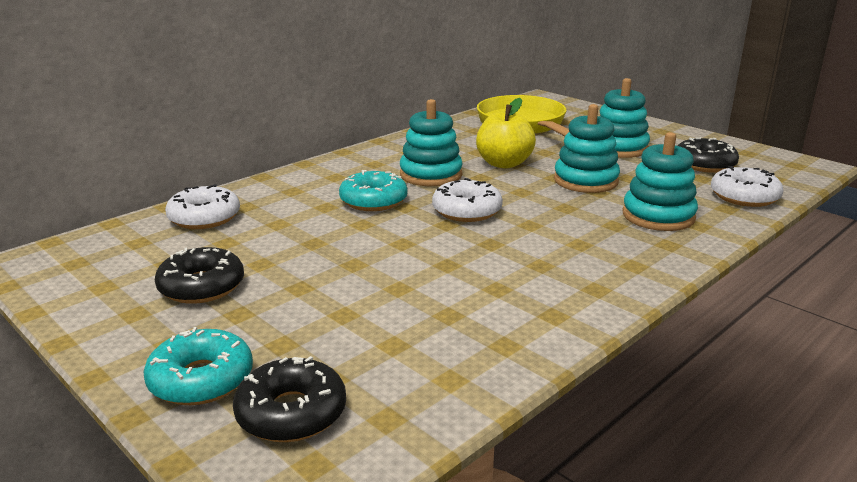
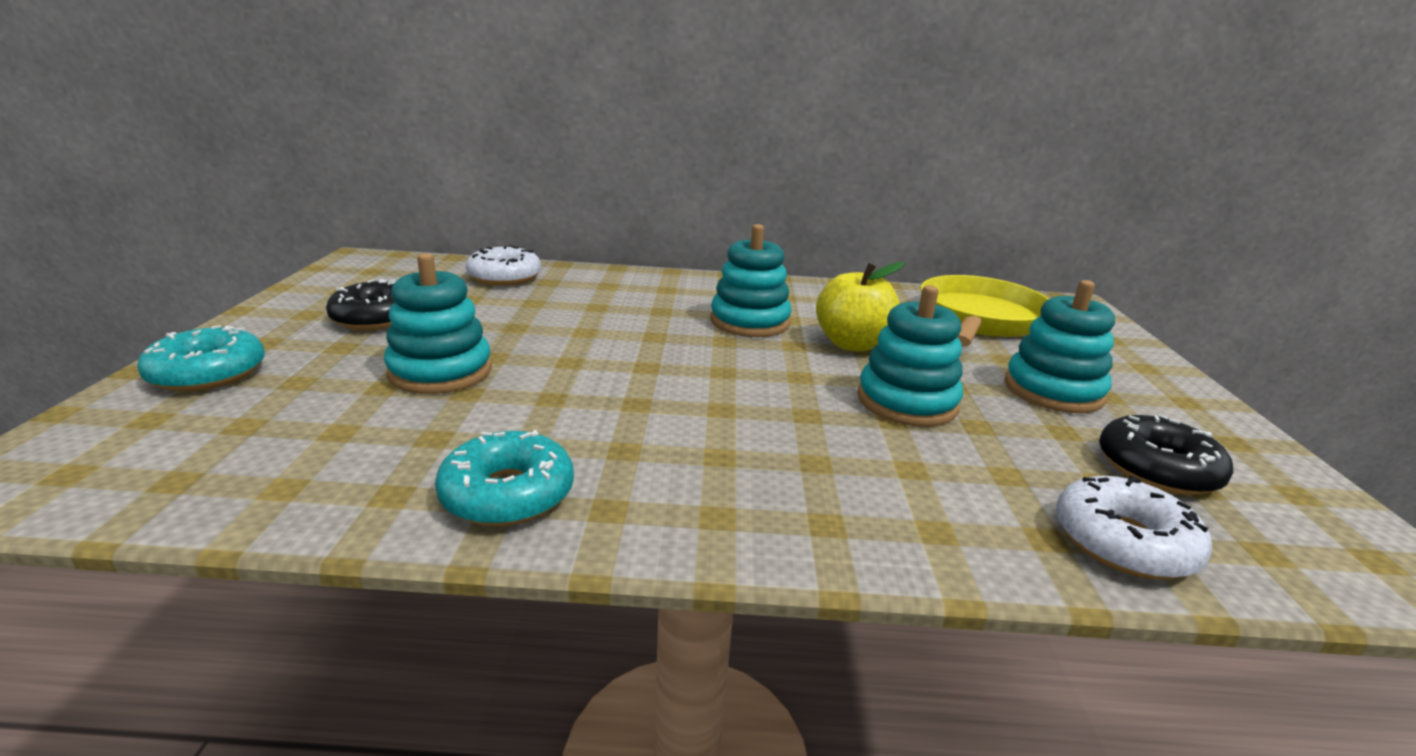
camera: 45 degrees right, 0 degrees up
black donut [233,356,346,442] -> none
turquoise donut [339,170,408,211] -> turquoise donut moved to [435,430,574,526]
white donut [432,178,503,222] -> none
turquoise stacking toy [622,132,698,231] -> turquoise stacking toy moved to [384,253,492,394]

